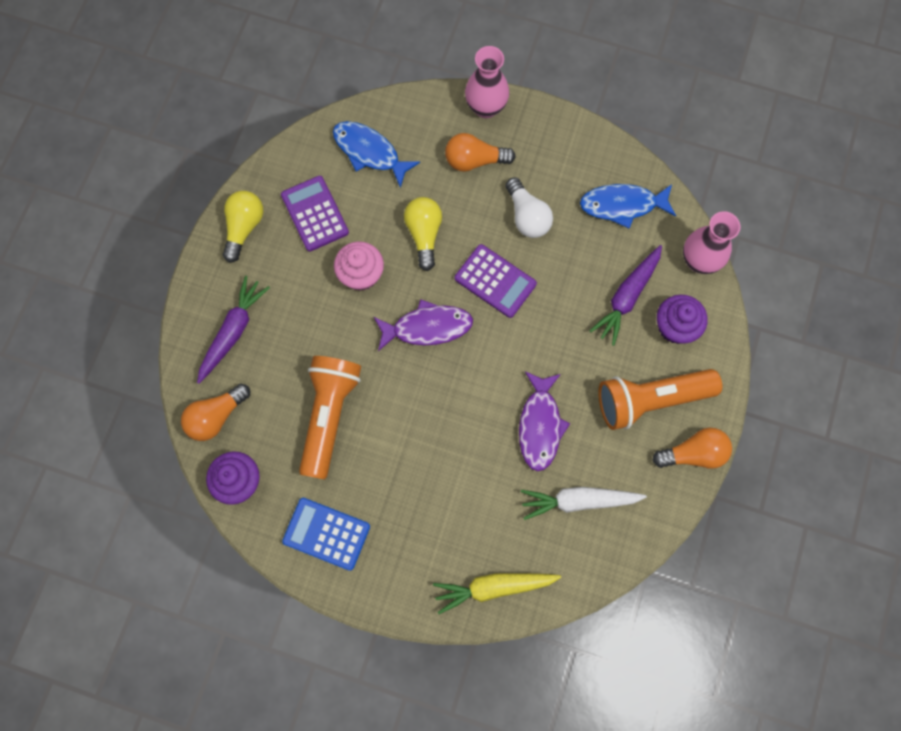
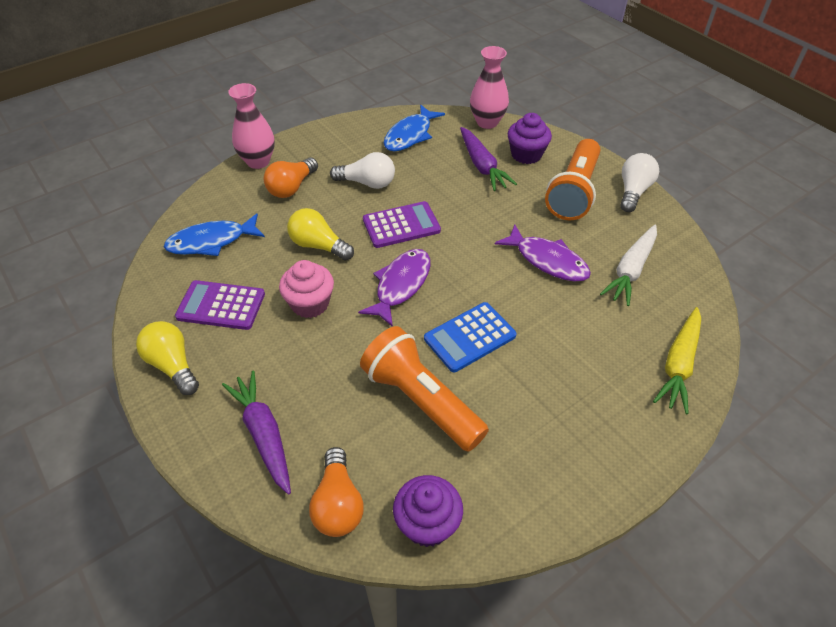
camera: 55 degrees left, 25 degrees down
blue calculator [282,498,370,571] -> blue calculator moved to [424,302,517,372]
orange light bulb [652,428,732,469] -> white light bulb [620,153,659,212]

